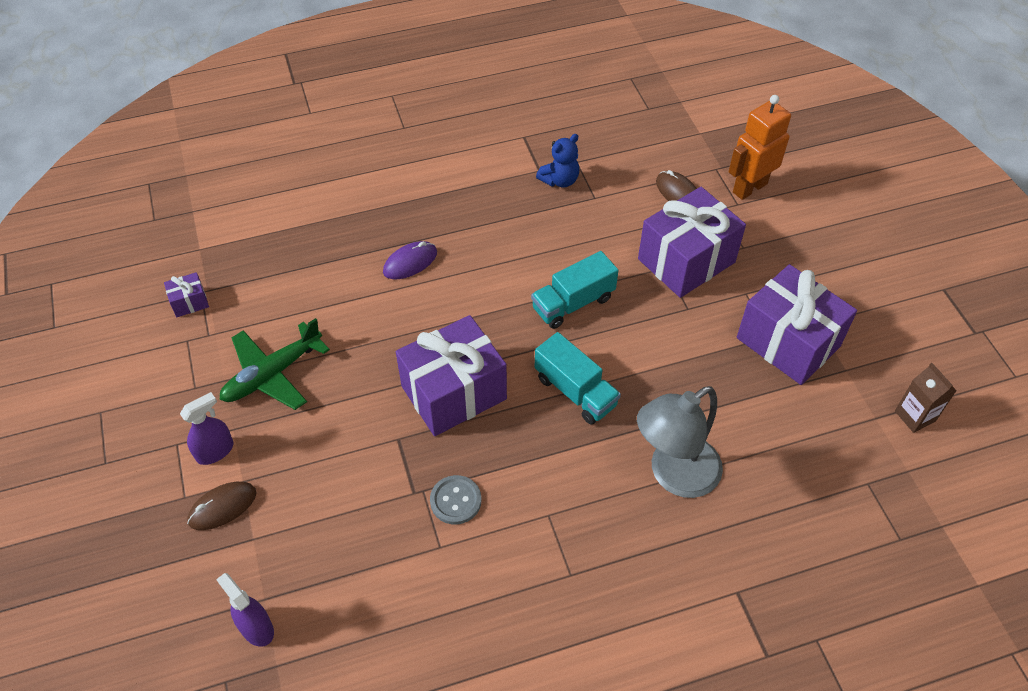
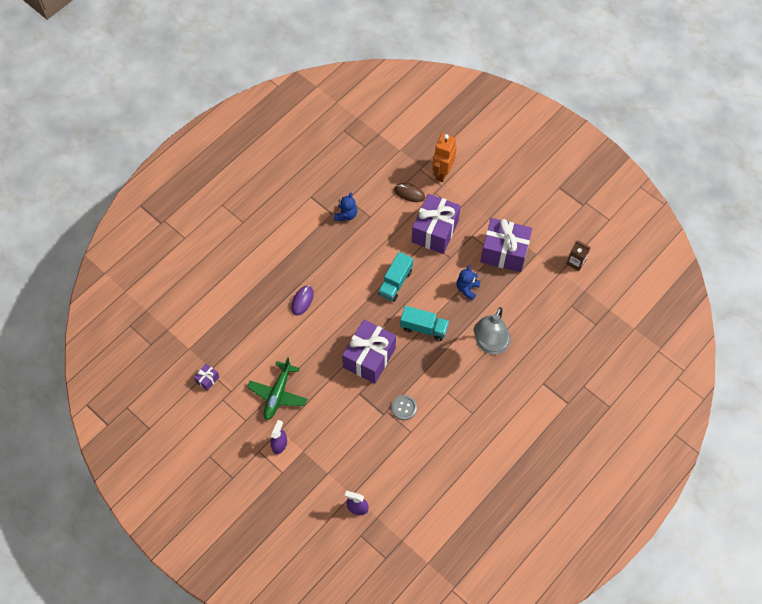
camera: 30 degrees left, 10 degrees up
brown mouse [187,482,257,530] -> none
none -> blue teddy bear [456,265,480,300]

